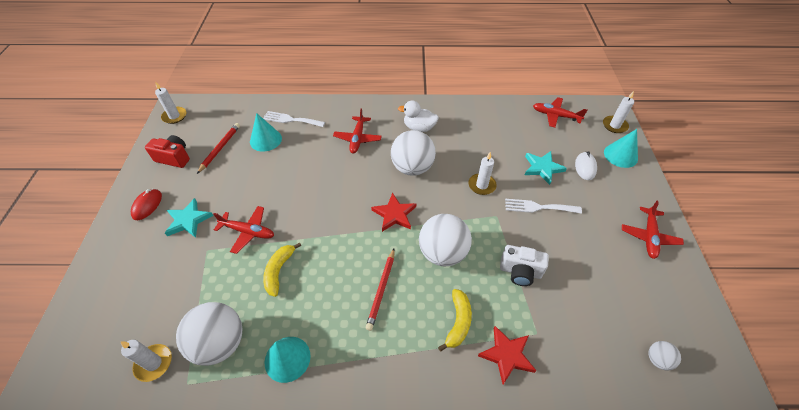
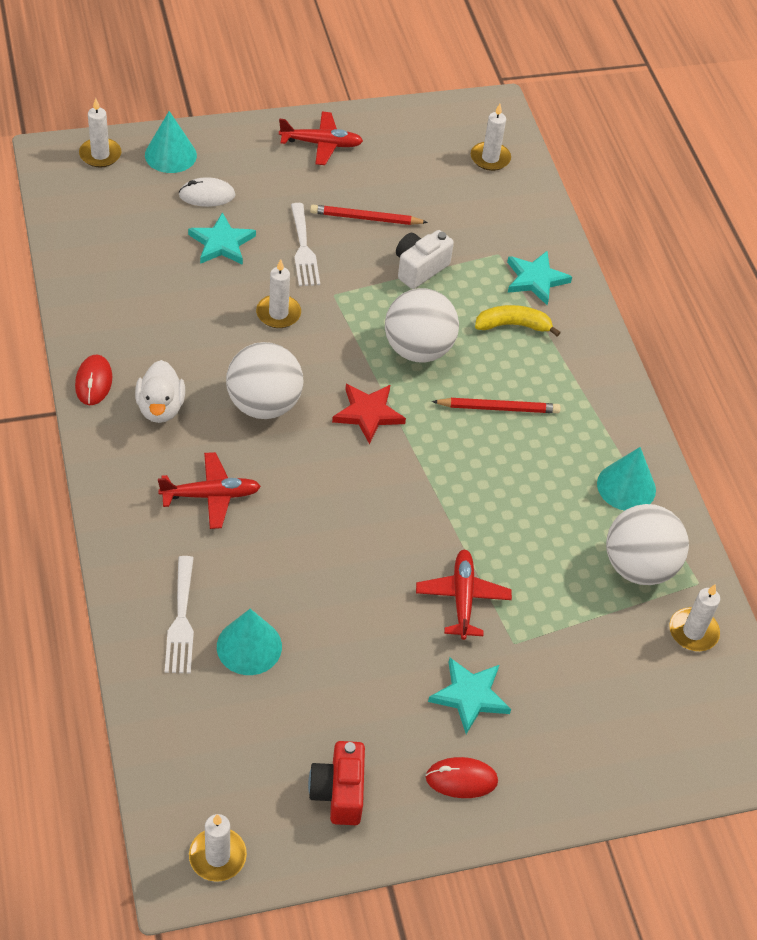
camera: 110 degrees left, 0 degrees up
red pencil [197,123,240,174] -> red pencil moved to [310,205,428,225]
yellow banana [263,242,301,297] -> none
red star [478,326,536,384] -> turquoise star [507,251,572,305]
white camera [500,245,549,286] -> white camera turned 135 degrees counterclockwise [396,230,454,289]
red plane [533,97,587,128] -> none
white ball [649,341,681,370] -> white candle [471,104,511,171]
none -> red mouse [75,355,112,405]

